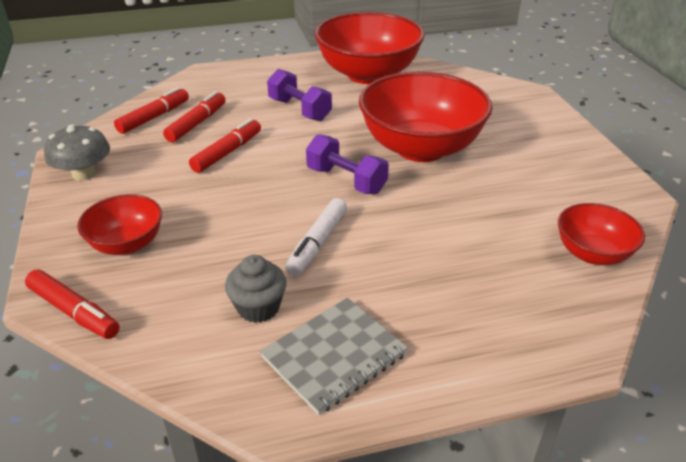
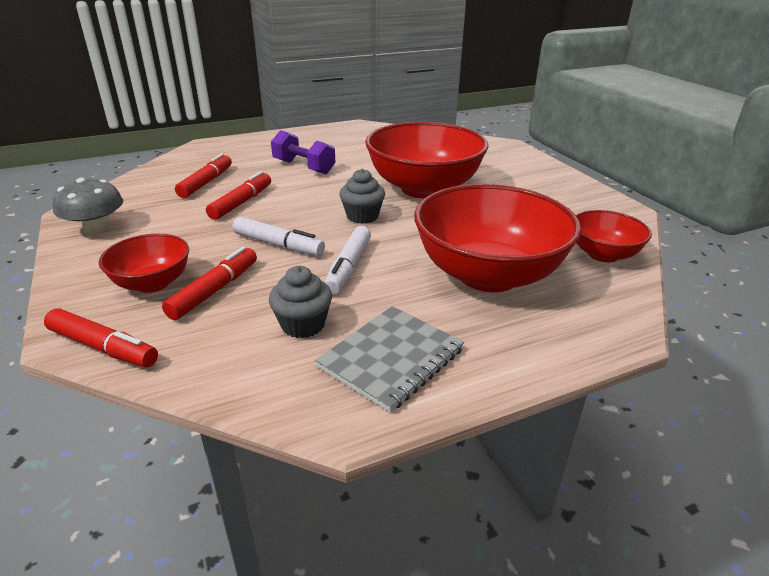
camera: 10 degrees left, 5 degrees down
red marker [114,87,189,134] -> red marker moved to [162,246,257,320]
purple dumbbell [306,134,389,194] -> grey cupcake [340,169,385,224]
red bowl [315,12,425,84] -> red bowl moved to [414,184,581,292]
none -> white marker [232,217,325,256]

